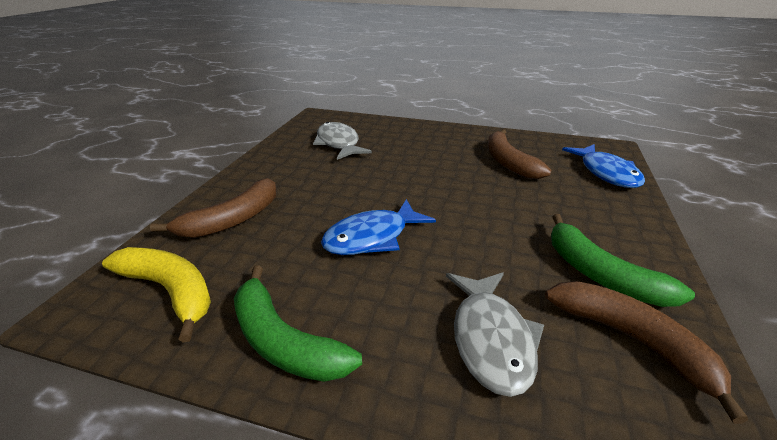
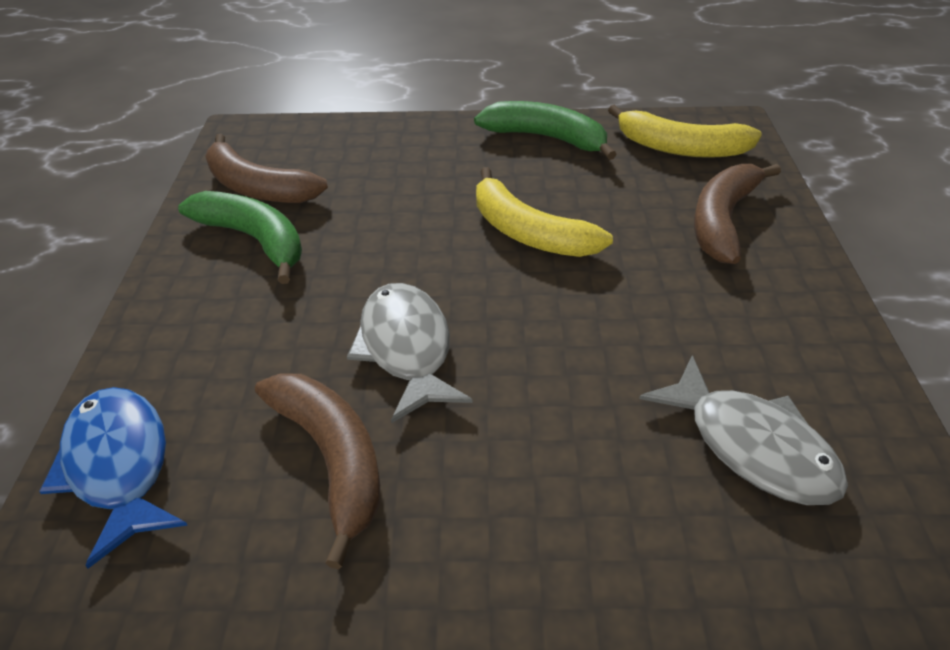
camera: 165 degrees right, 10 degrees up
blue fish [321,199,436,255] -> yellow banana [476,167,613,257]
grey fish [446,272,544,397] -> grey fish moved to [347,283,473,423]

